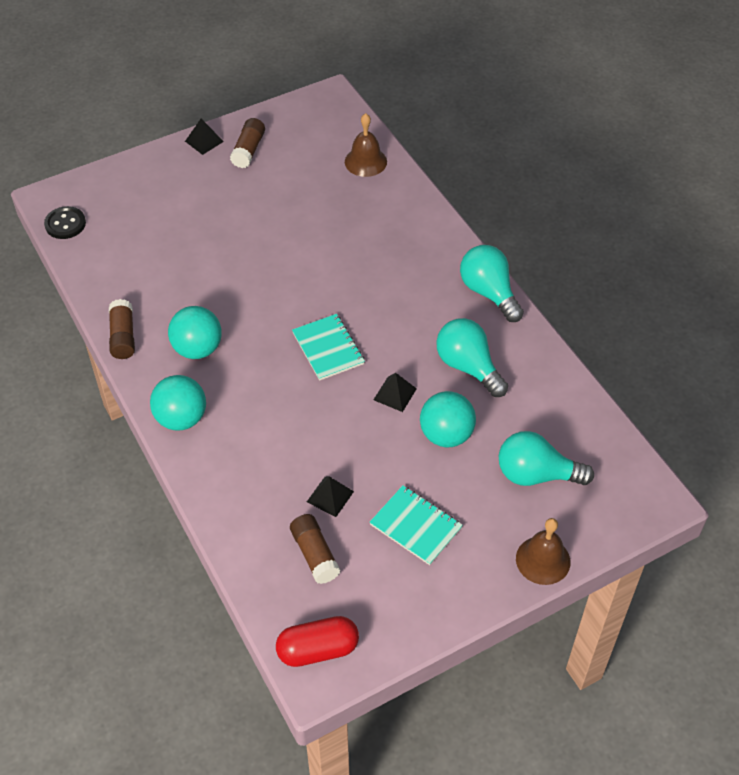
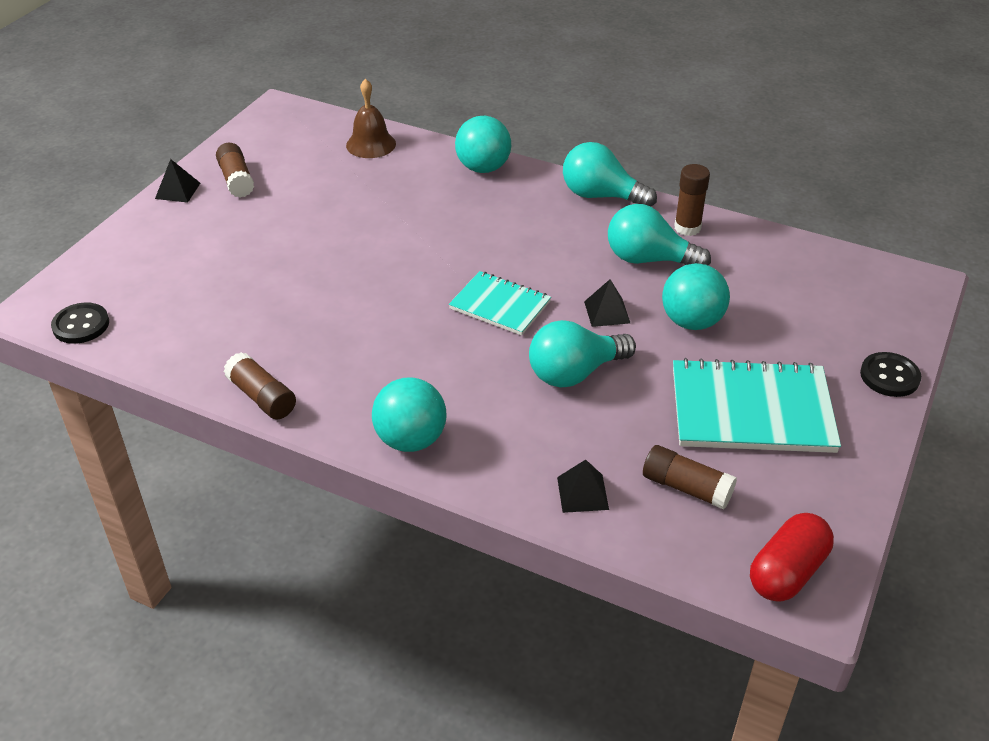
camera: 35 degrees left, 10 degrees down
turquoise ball [168,306,222,359] -> turquoise ball moved to [455,116,511,173]
black pyramid [307,476,354,517] -> black pyramid moved to [557,460,609,513]
turquoise notebook [370,485,463,565] -> turquoise notebook [673,358,841,453], size x1.67
turquoise light bulb [499,431,594,486] -> turquoise light bulb moved to [529,320,636,388]
brown bell [516,518,571,585] -> black button [860,352,921,397]
none -> brown glue stick [674,164,710,236]

